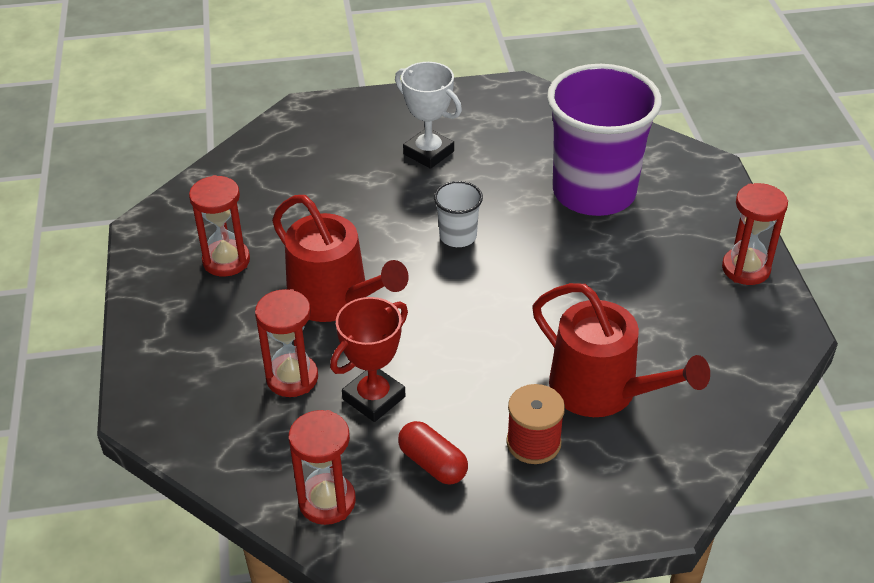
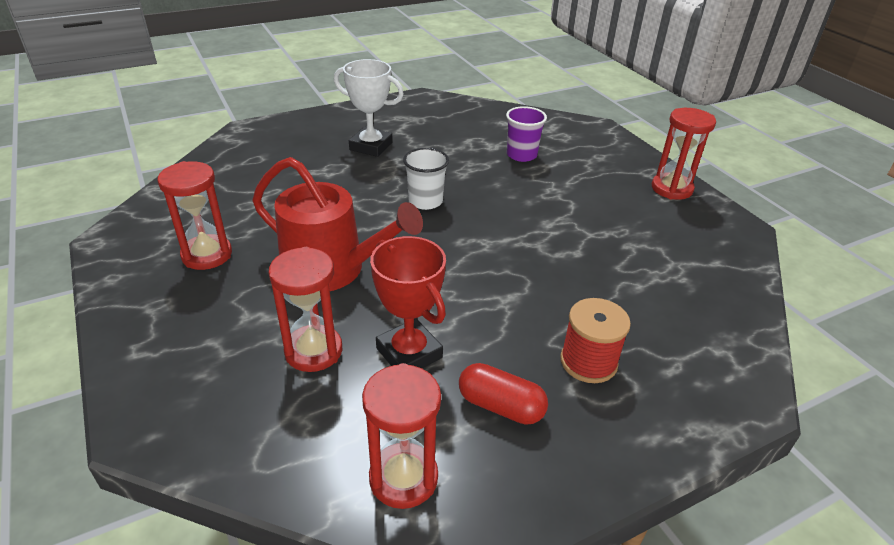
camera: 20 degrees left, 5 degrees down
red trophy [330,297,408,422] -> red trophy turned 60 degrees counterclockwise [370,236,446,368]
red watering can [532,283,710,417] -> none
purple cup [547,64,662,216] -> purple cup [506,106,547,162], size x0.43

